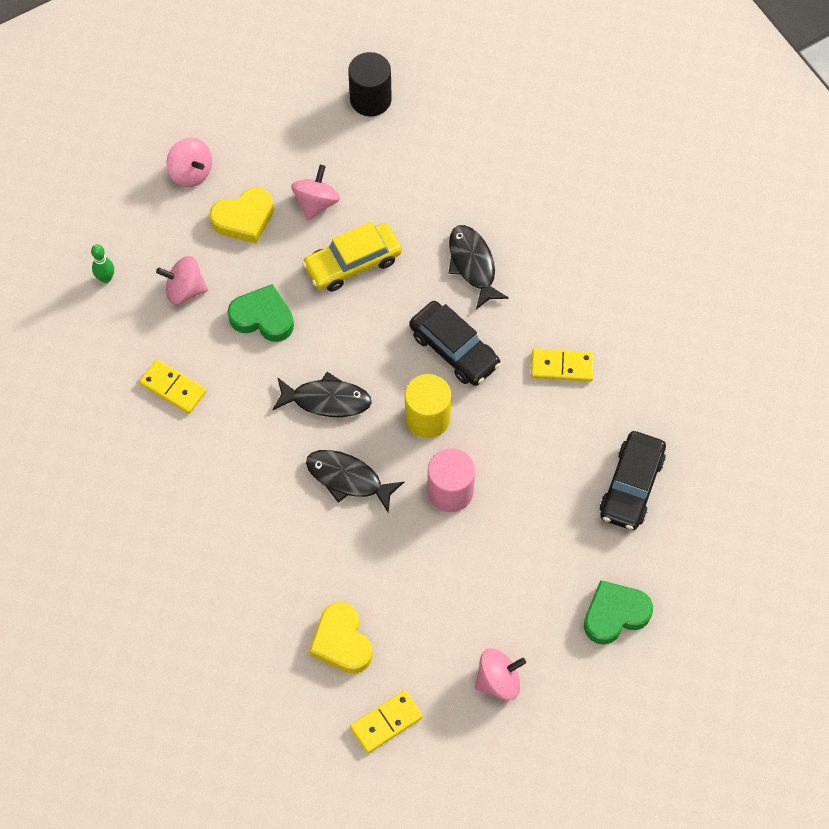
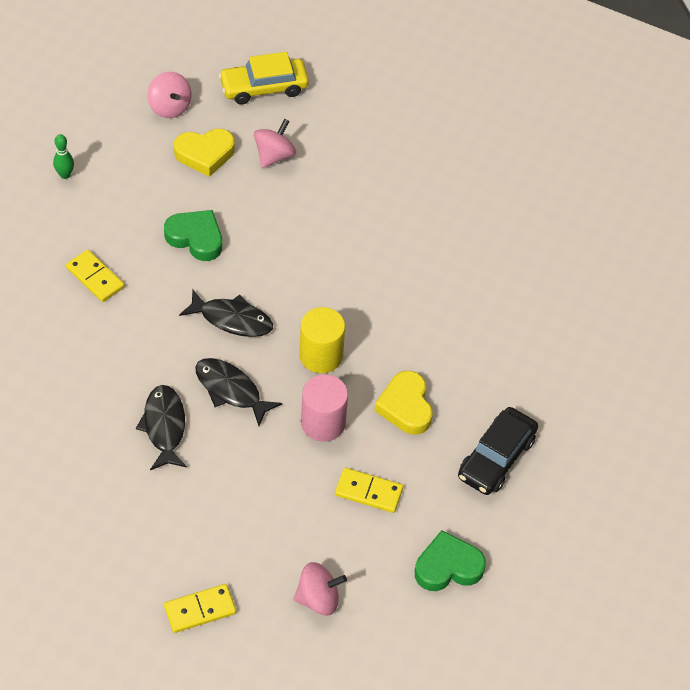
camera: 10 degrees right, 10 degrees down
pink spinning top [156,256,208,304] -> none
yellow car [302,222,402,292] -> yellow car moved to [219,52,309,104]
yellow heart [309,602,373,674] -> yellow heart moved to [374,371,433,435]
black cylinder [348,52,392,116] -> none
black car [409,301,501,386] -> none
black fish [449,225,509,309] -> black fish moved to [136,385,187,470]
yellow domino [531,348,594,382] -> yellow domino moved to [335,468,403,513]

